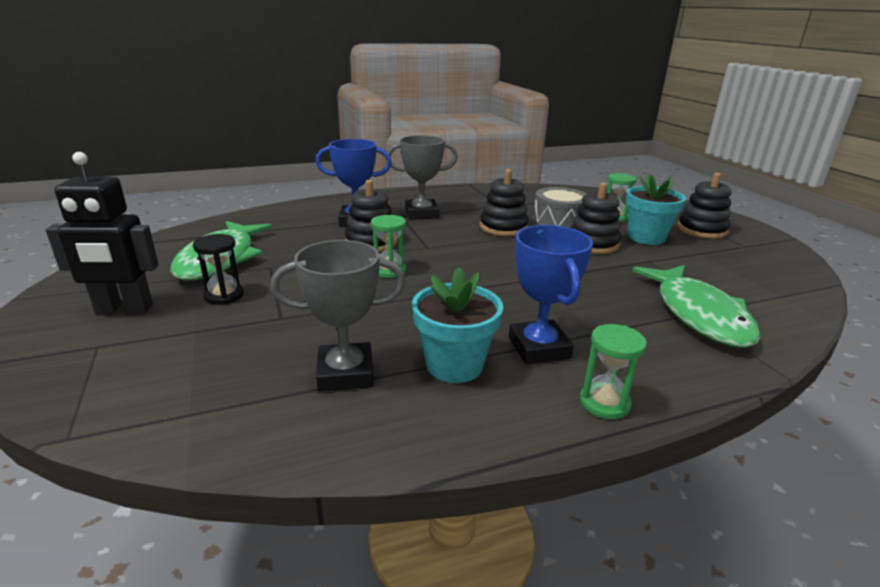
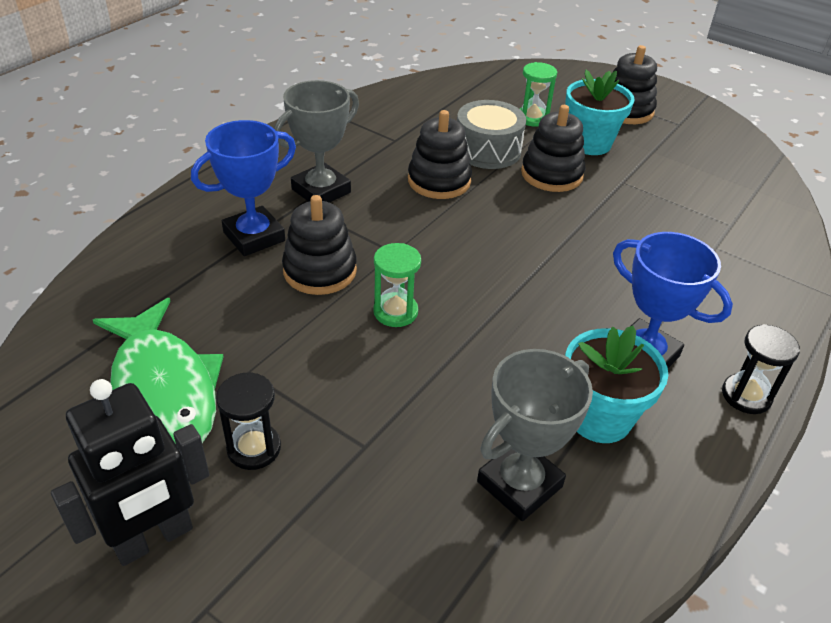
camera: 35 degrees left, 15 degrees up
green hourglass [580,324,647,419] -> black hourglass [722,324,800,414]
green fish [632,265,761,348] -> none

